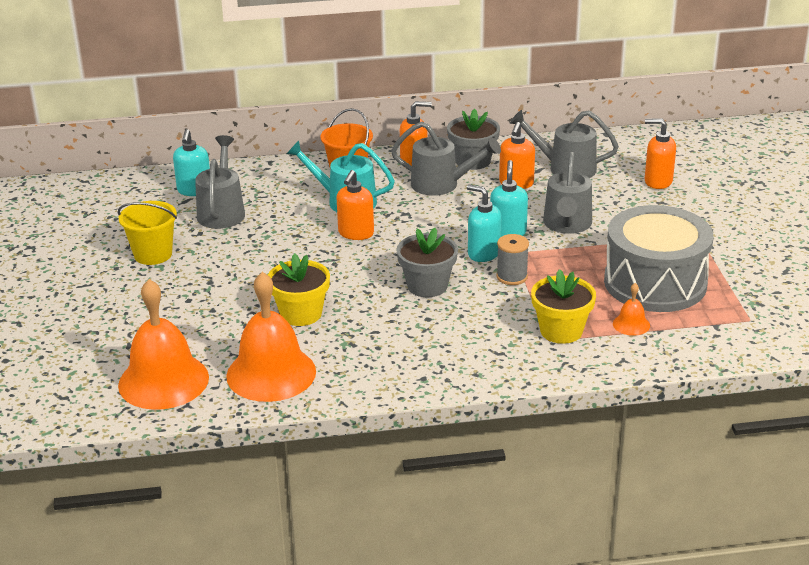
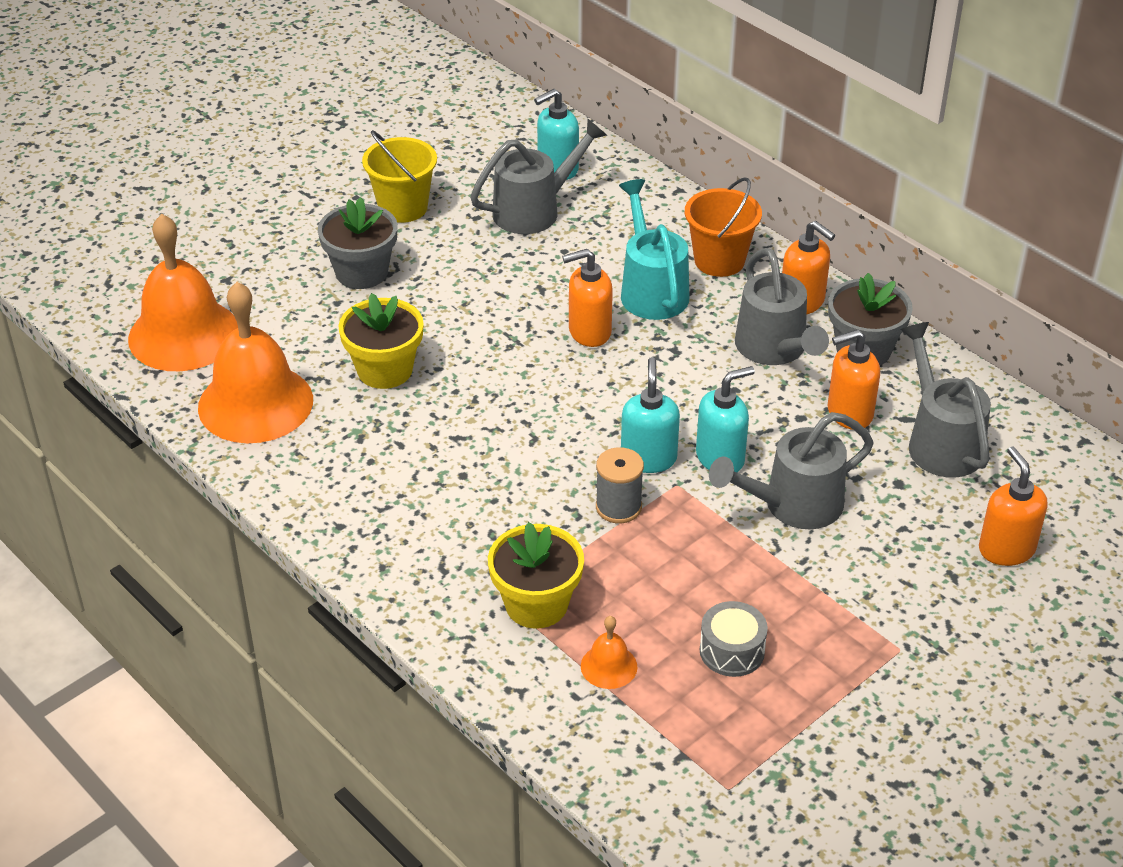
camera: 55 degrees right, 10 degrees up
grey flower pot [396,228,458,297] -> grey flower pot moved to [318,197,398,289]
grey drum [604,205,713,312] -> grey drum [700,601,768,677], size x0.40

